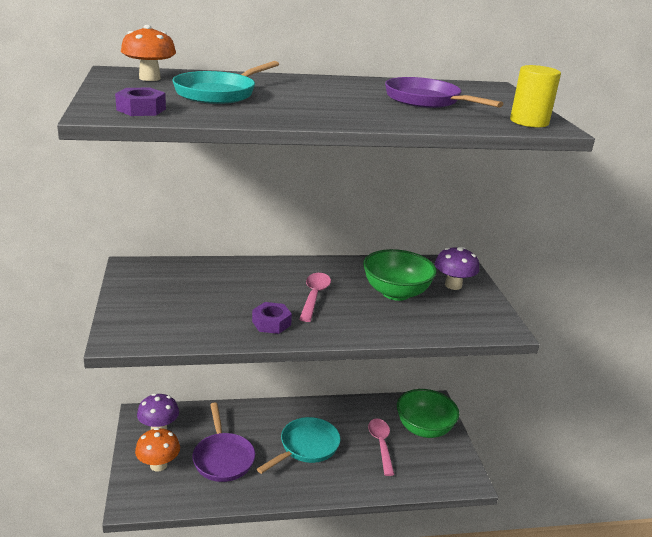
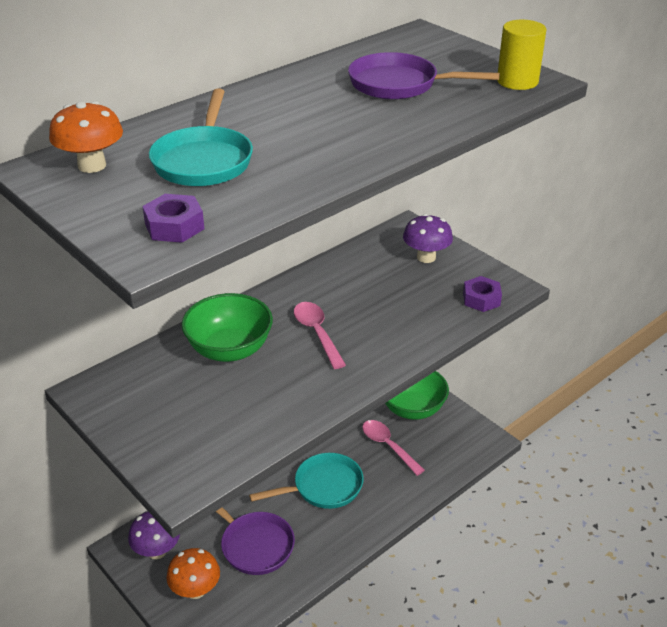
camera: 30 degrees left, 10 degrees up
purple nut [252,302,292,334] -> purple nut moved to [463,276,502,312]
turquoise pan [257,417,341,474] -> turquoise pan turned 60 degrees clockwise [249,453,364,509]
green bowl [363,249,437,301] -> green bowl moved to [182,293,273,362]

